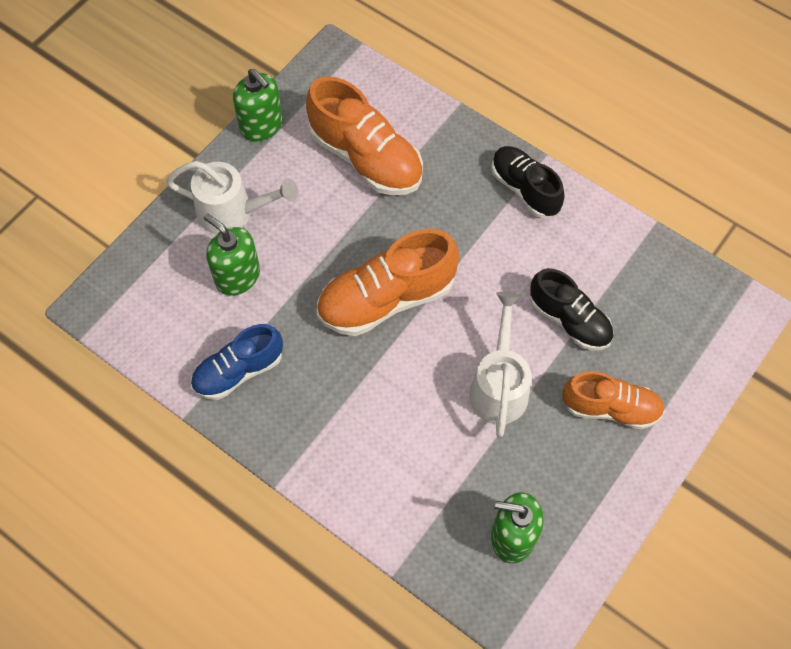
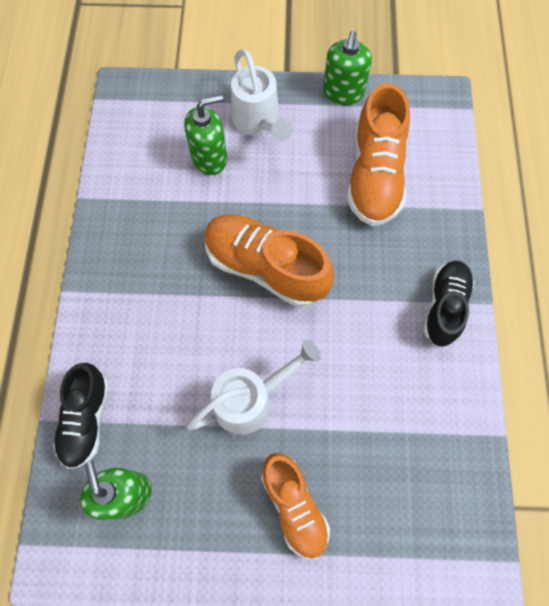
camera: 55 degrees right, 5 degrees up
blue shoe [191,324,283,400] -> none
green soap dispenser [204,214,260,296] -> green soap dispenser turned 60 degrees clockwise [184,94,227,175]
black shoe [530,268,613,350] -> black shoe moved to [53,363,109,469]

